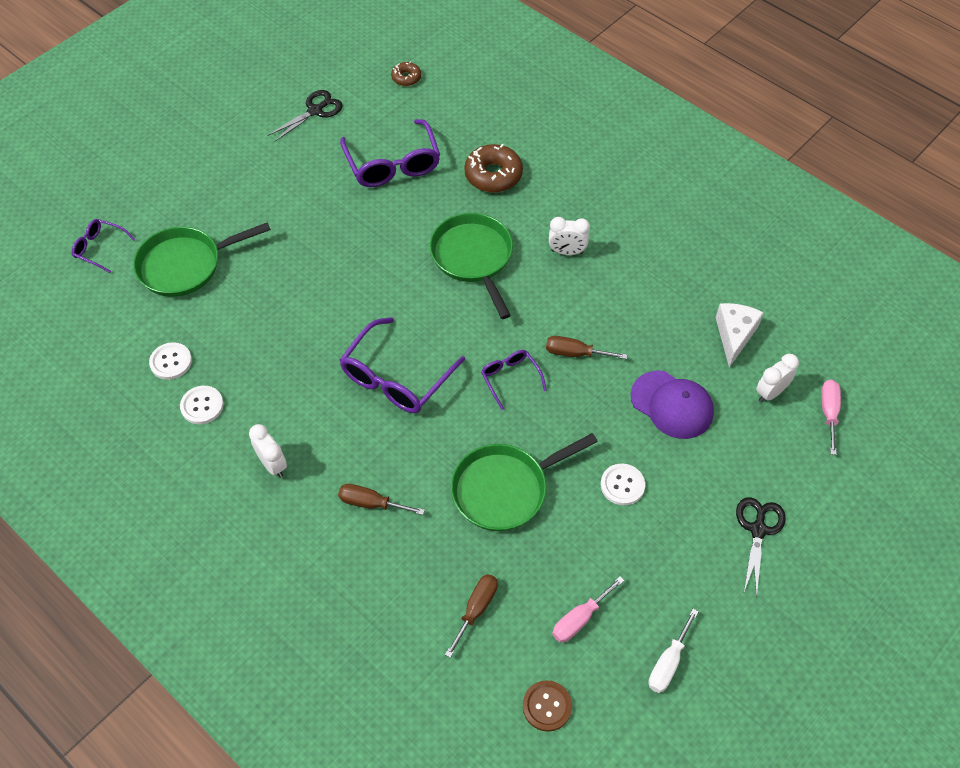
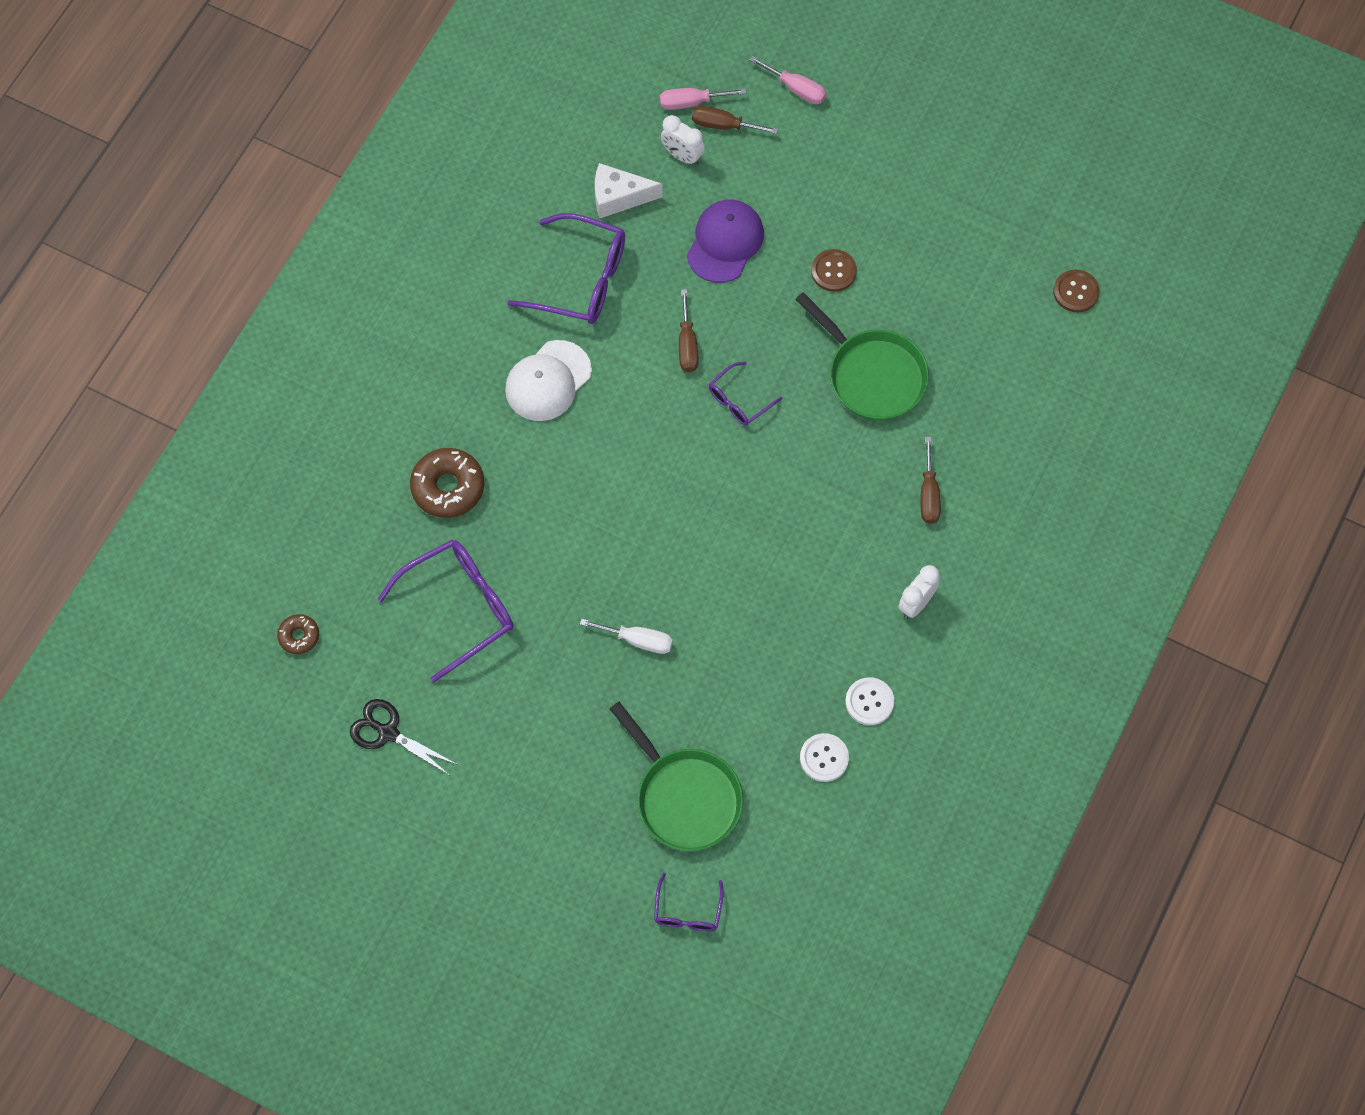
camera: 105 degrees left, 10 degrees up
purple glasses [340,317,465,413] -> purple glasses moved to [507,213,625,324]
green pan [429,213,513,319] -> none
brown screwdriver [445,574,498,658] -> brown screwdriver moved to [692,106,778,134]
white clock [549,217,590,255] -> white cap [505,340,592,421]
pink screwdriver [552,576,625,642] -> pink screwdriver moved to [749,56,826,104]
white button [601,464,645,505] -> brown button [811,249,857,292]
white screwdriver [649,609,699,693] -> white screwdriver moved to [580,618,673,654]
black scissors [736,497,786,597] -> none

